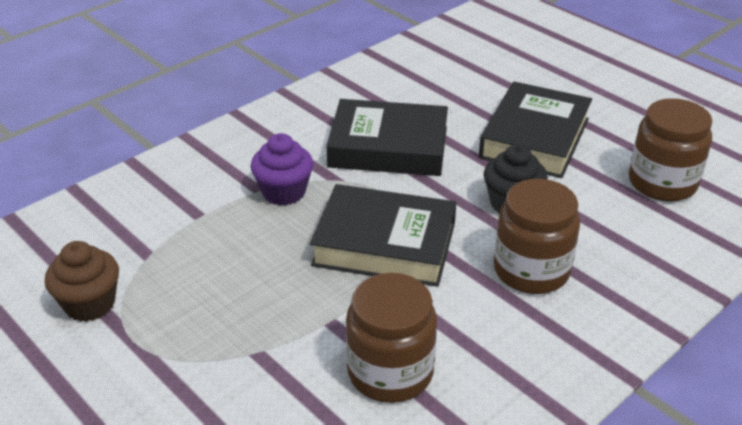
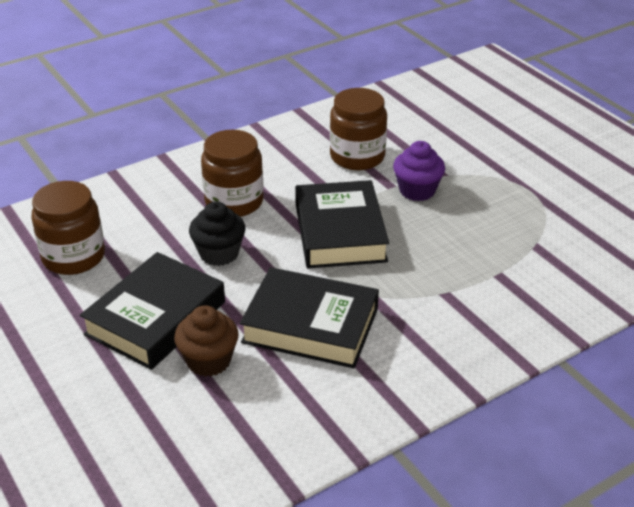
camera: 170 degrees left, 0 degrees up
brown cupcake [45,241,119,322] -> brown cupcake moved to [174,305,239,377]
purple cupcake [250,133,313,206] -> purple cupcake moved to [393,141,445,201]
black book [310,184,456,287] -> black book turned 60 degrees clockwise [295,180,389,268]

